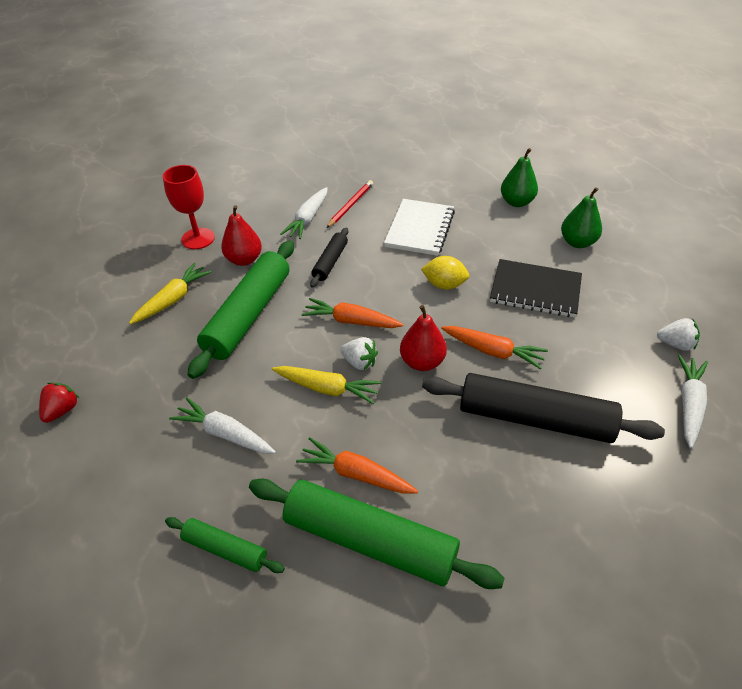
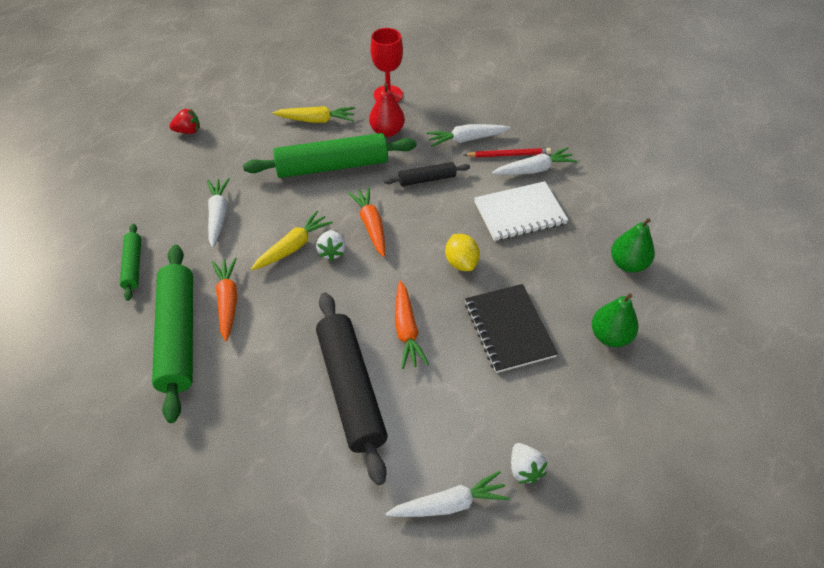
camera: 55 degrees right, 5 degrees up
yellow carrot [272,366,381,404] -> yellow carrot turned 120 degrees counterclockwise [251,211,333,270]
red pear [400,305,447,371] -> none
none -> white carrot [492,147,577,175]

